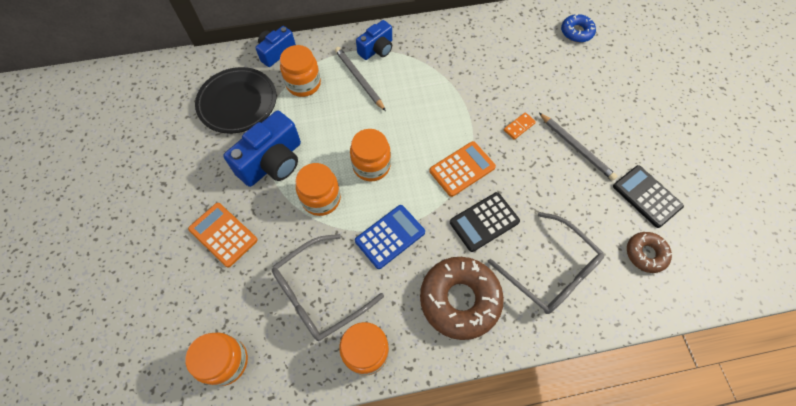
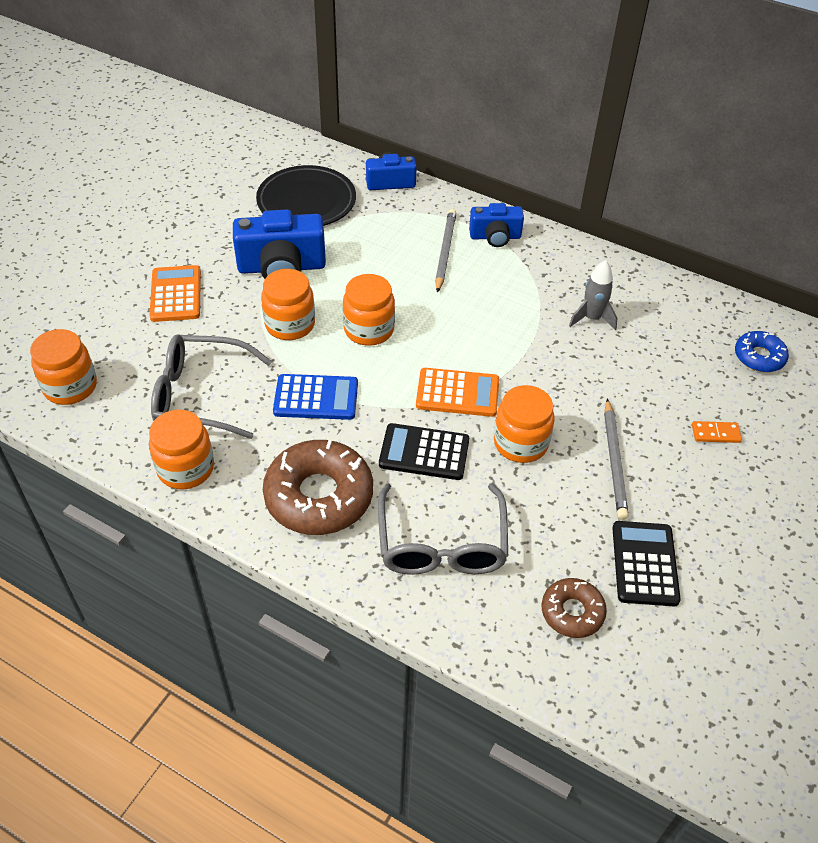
camera: 40 degrees right, 15 degrees down
orange jar [280,45,321,97] -> orange jar moved to [494,385,554,463]
orange domino [504,112,536,140] -> orange domino moved to [692,421,742,443]
none -> grey rocket [569,260,617,330]

